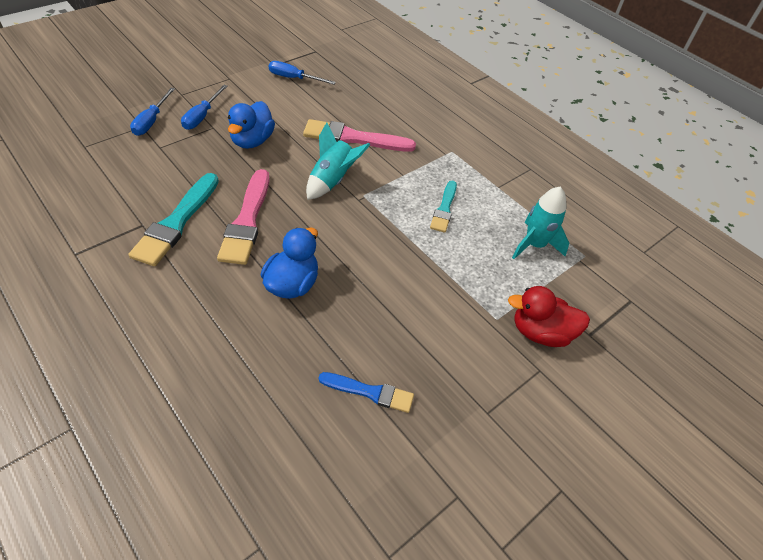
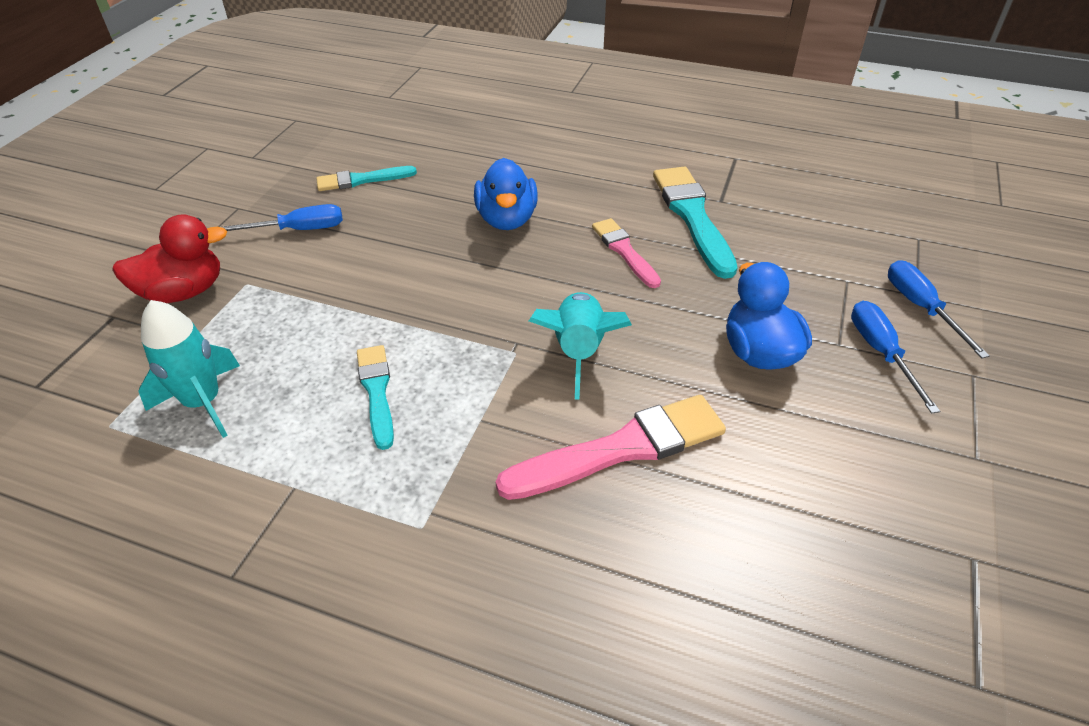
camera: 155 degrees right, 5 degrees down
pink brush [217,169,270,265] -> pink brush [592,218,661,288], size x0.60
blue screwdriver [269,61,336,84] -> blue screwdriver moved to [222,204,343,231]
blue brush [319,372,414,413] -> turquoise brush [316,166,417,191]

